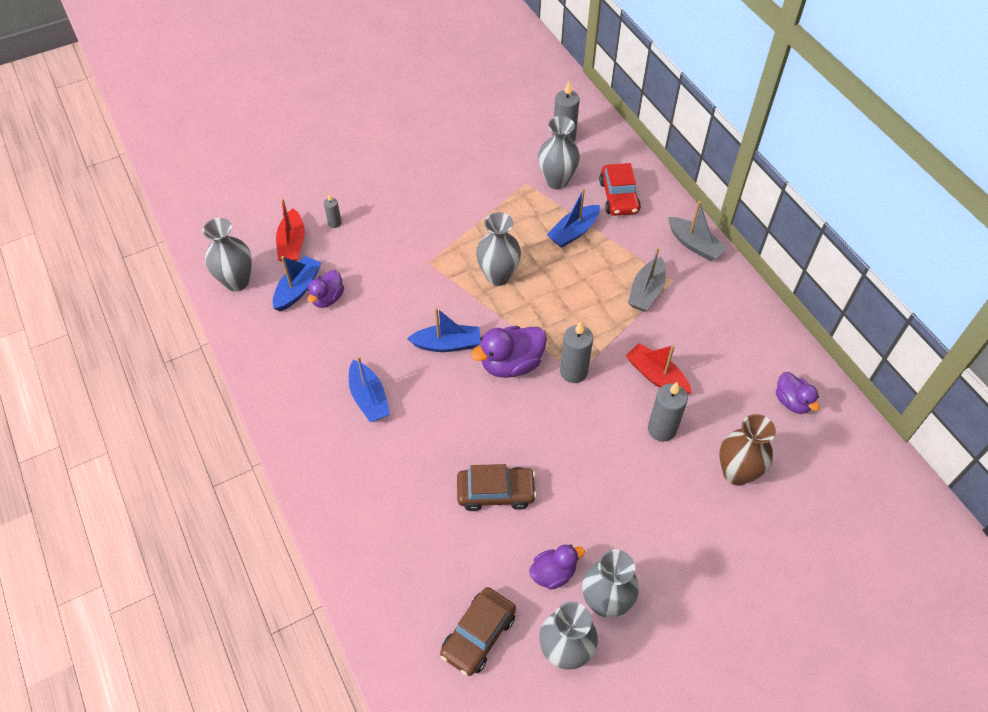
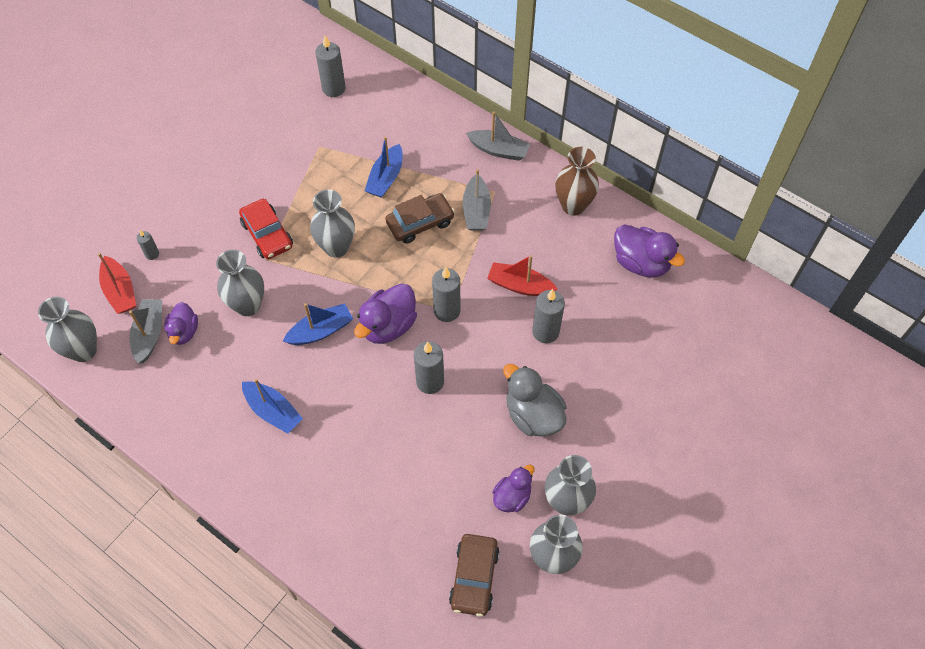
camera: 25 degrees left, 5 degrees up
blue boat [272,256,321,312] -> grey boat [129,299,162,364]
brown car [457,464,537,511] -> brown car moved to [385,193,455,244]
grey vase [538,116,580,190] -> grey vase moved to [216,250,264,316]
red car [599,163,641,216] -> red car moved to [239,199,293,259]
brown vase [719,414,776,486] -> brown vase moved to [555,147,599,216]
purple duck [776,372,820,414] -> purple duck [614,224,685,278], size x1.58
none -> grey candle [414,341,444,394]
none -> grey duck [503,364,567,437]

